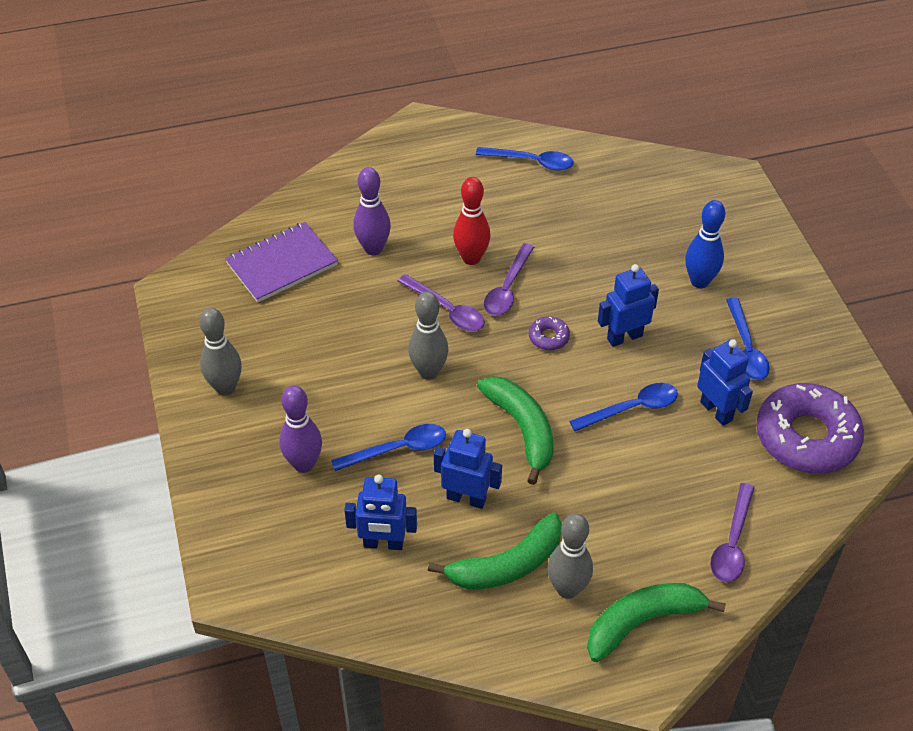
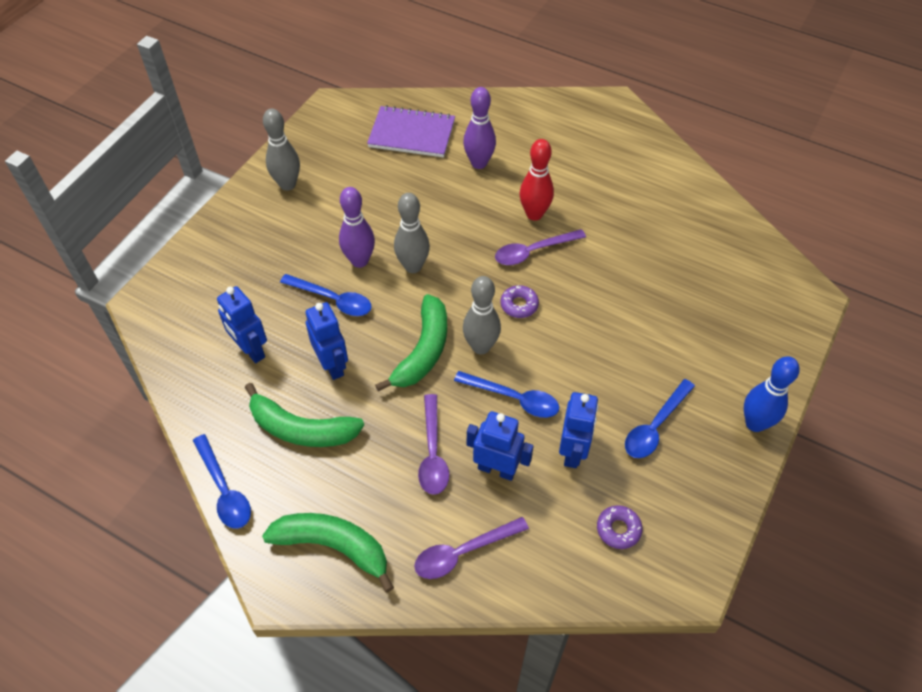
camera: 45 degrees right, 5 degrees up
purple bowling pin [279,386,322,473] -> purple bowling pin moved to [339,187,375,268]
purple spoon [398,274,485,331] -> purple spoon moved to [418,394,449,495]
blue spoon [476,147,574,171] -> blue spoon moved to [193,434,251,529]
grey bowling pin [547,514,593,599] -> grey bowling pin moved to [463,276,501,355]
blue robot [598,264,659,347] -> blue robot moved to [467,411,534,481]
blue bowling pin [685,200,725,288] -> blue bowling pin moved to [744,356,799,432]
purple donut [756,383,864,473] -> purple donut [597,505,642,549], size x0.42

